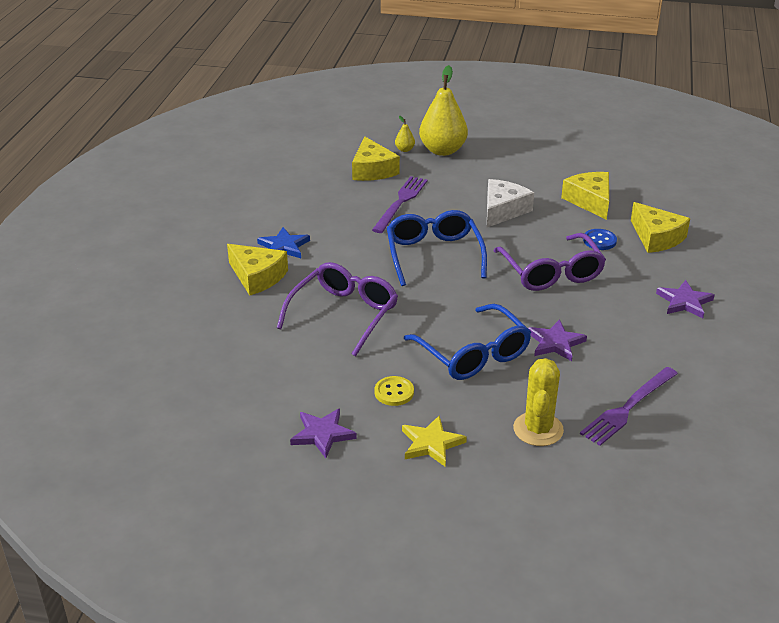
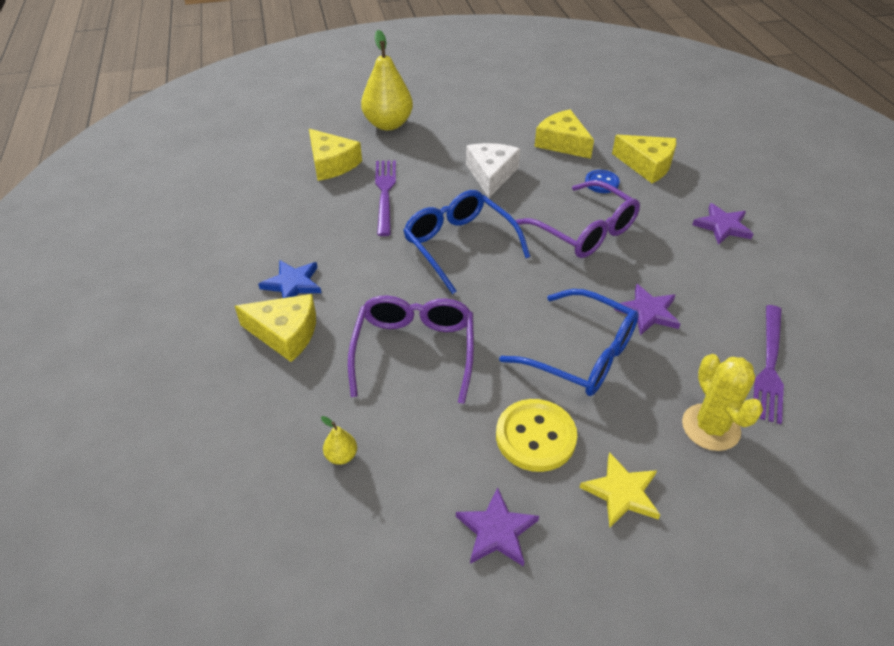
camera: 25 degrees left, 10 degrees up
yellow button [375,376,414,406] -> yellow button [496,399,577,472], size x1.68
yellow pear [395,116,415,152] -> yellow pear moved to [321,416,357,465]

